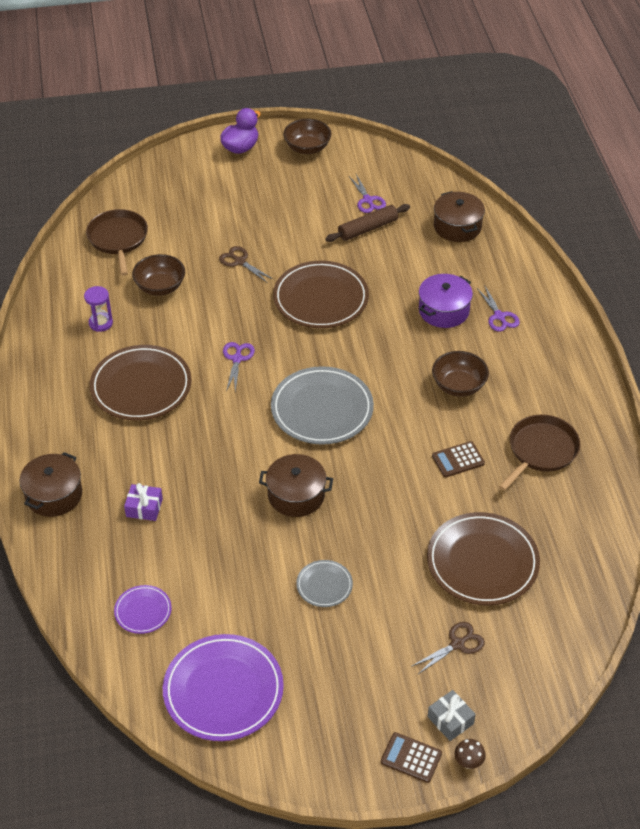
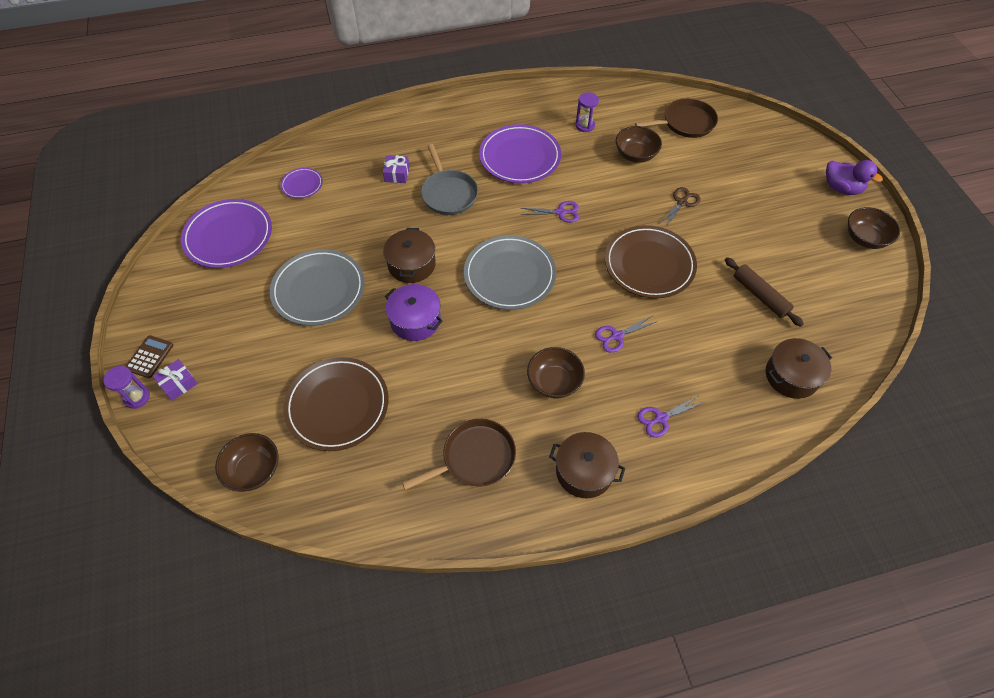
camera: 85 degrees right, 10 degrees up
brown pot [20,452,82,517] -> brown pot moved to [549,432,625,498]
brown plate [90,345,191,421] -> purple plate [479,124,561,183]
grey plate [296,560,353,607] -> grey plate [270,249,365,326], size x2.02
purple scissors [349,174,386,213] -> purple scissors moved to [595,316,658,353]
brown scissors [412,622,485,675] -> none
purple pot [419,274,473,328] -> purple pot moved to [385,284,443,341]
grey gift [428,690,476,741] -> purple gift [153,359,198,401]
brown calculator [432,441,485,477] -> none
brown mushroom [455,739,486,769] -> purple hourglass [103,366,150,409]
brown pan [499,415,580,491] -> brown pan turned 60 degrees counterclockwise [402,419,516,490]
none -> brown bowl [215,433,279,492]
none -> grey pan [421,144,478,215]

